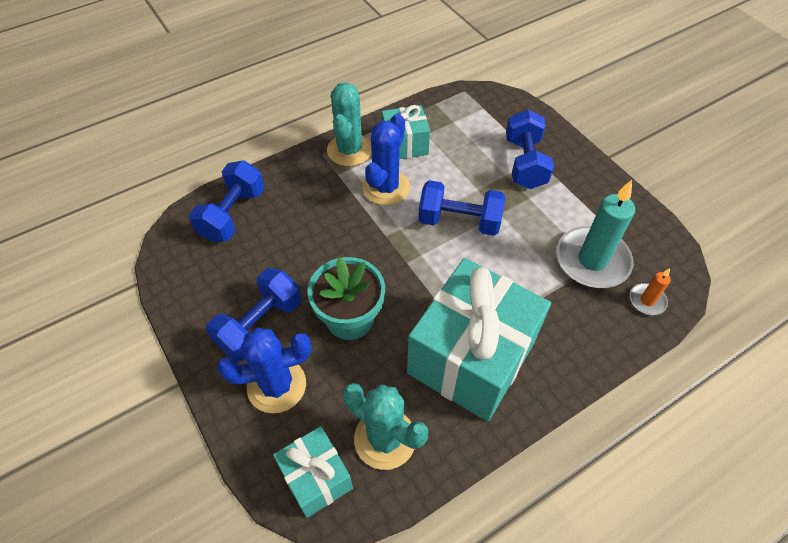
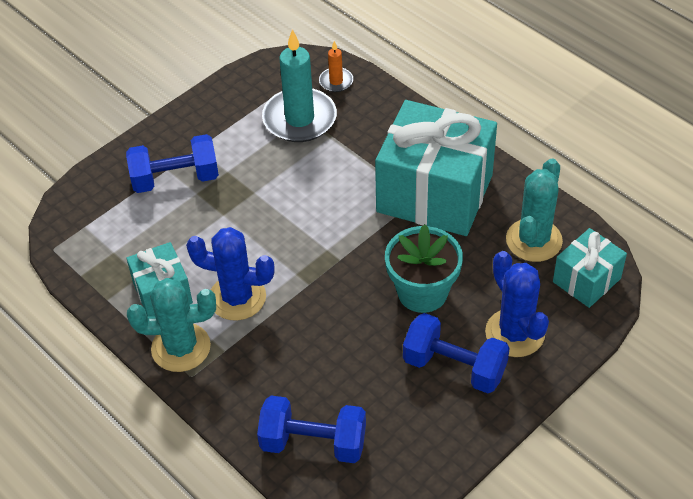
camera: 100 degrees left, 5 degrees down
blue dumbbell [418,180,505,236] -> none

